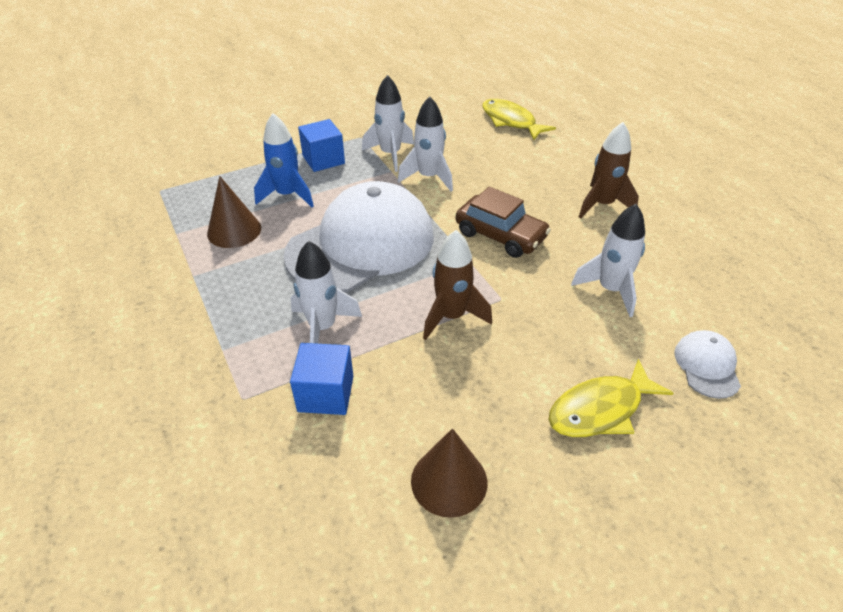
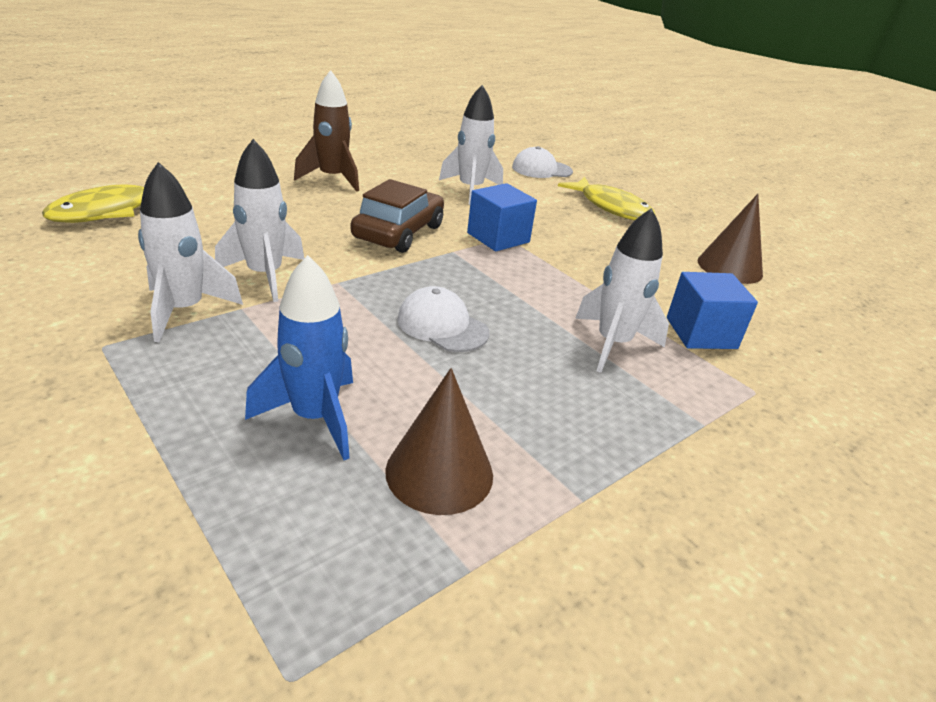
camera: 105 degrees left, 10 degrees down
white cap [284,181,434,292] -> white cap [397,286,489,352], size x0.42
blue cube [298,119,345,172] -> blue cube moved to [467,183,537,251]
brown rocket [423,230,492,340] -> none

